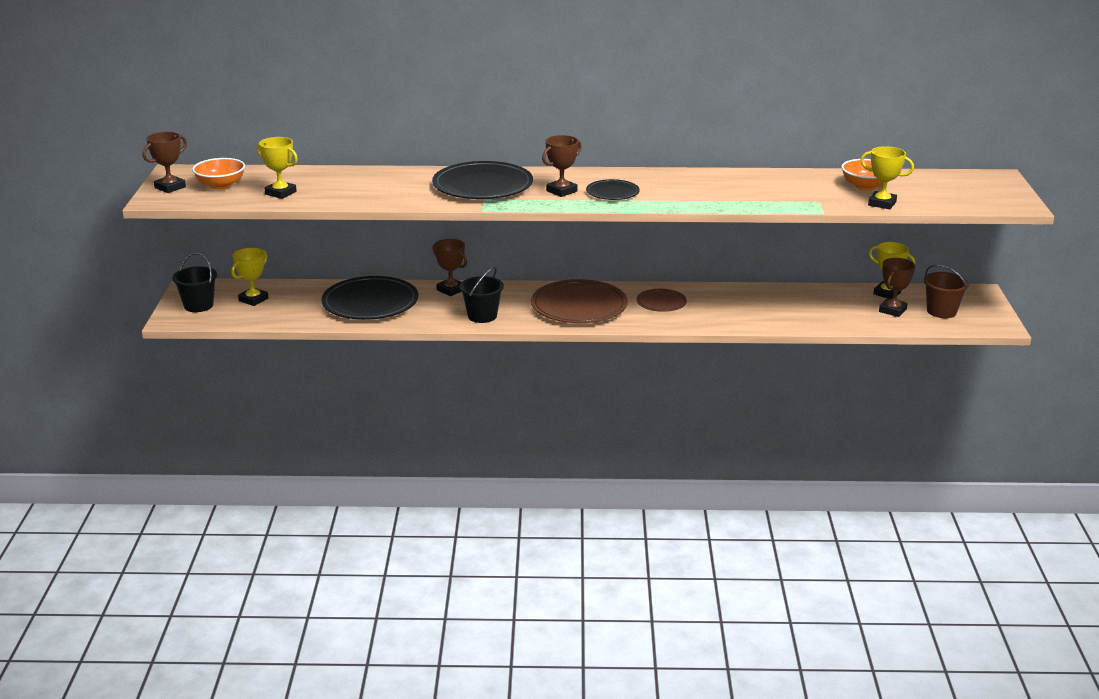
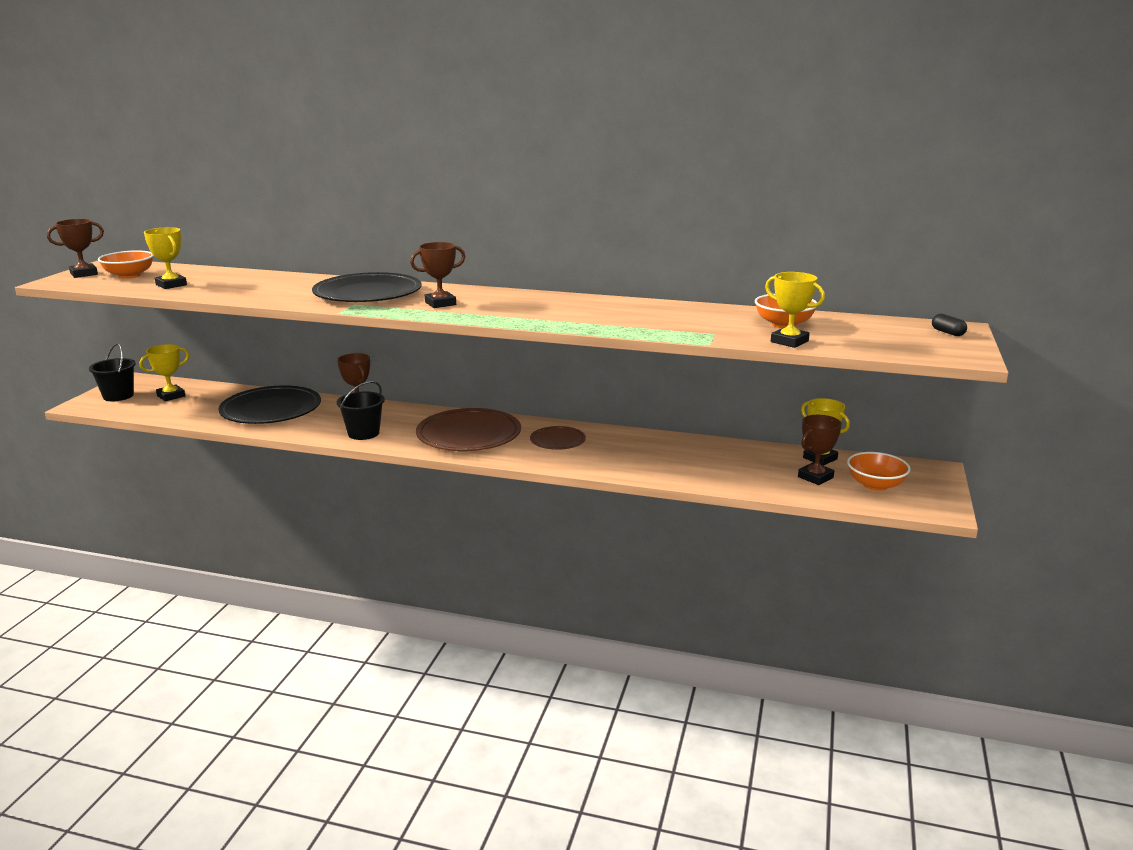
camera: 15 degrees right, 5 degrees down
black plate [586,179,640,200] -> none
brown bucket [924,264,969,318] -> orange bowl [847,452,911,491]
none -> black capsule [932,314,967,336]

